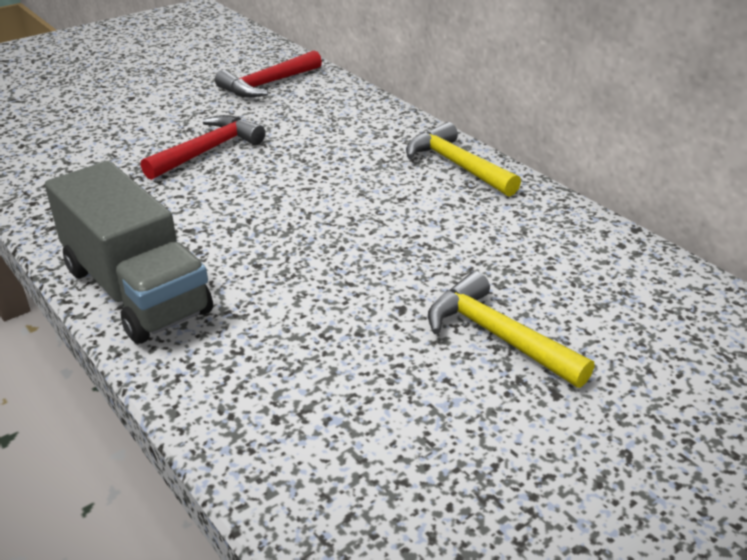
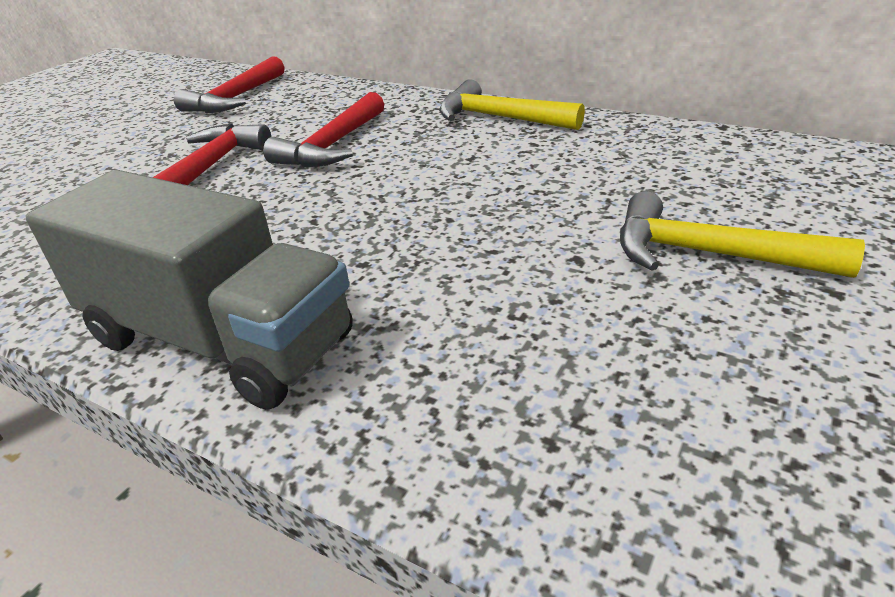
camera: 20 degrees left, 0 degrees up
none -> red hammer [263,92,384,167]

